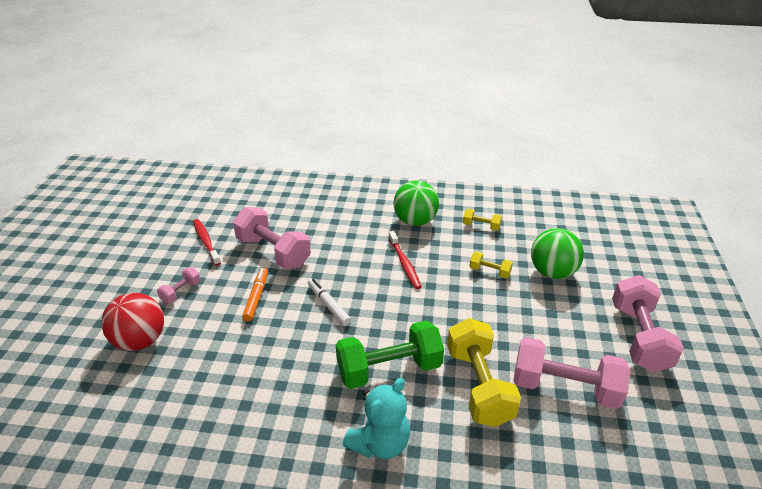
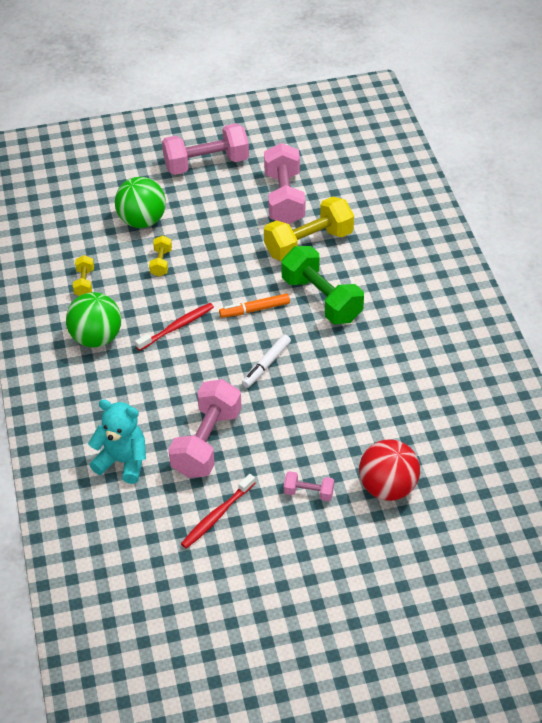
camera: 110 degrees left, 10 degrees up
orange marker [242,268,268,321] -> orange marker moved to [219,293,290,318]
turquoise teddy bear [343,378,410,459] -> turquoise teddy bear moved to [88,399,146,484]

